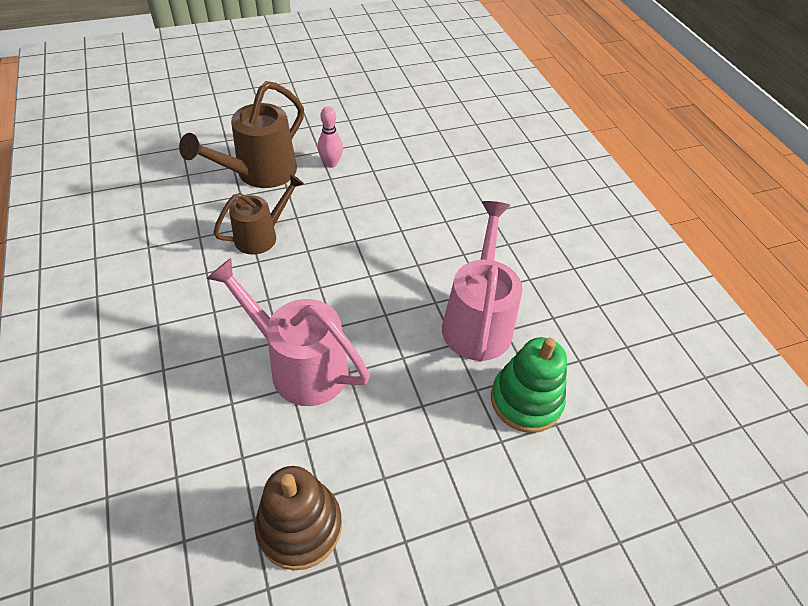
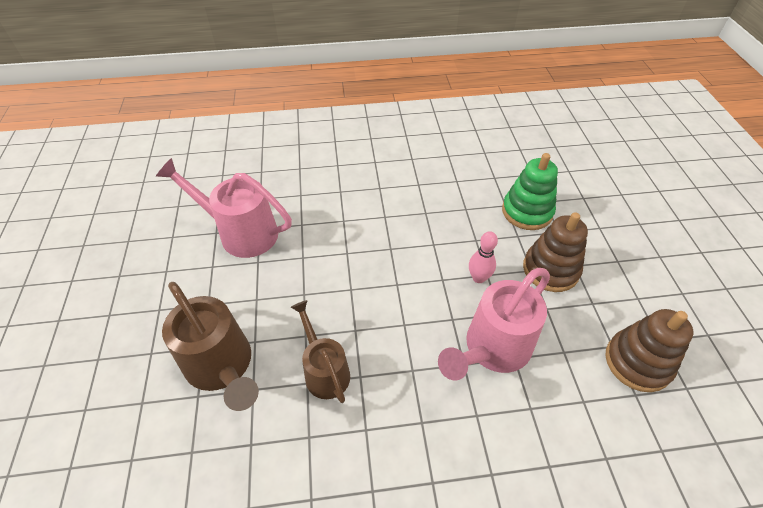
camera: 75 degrees left, 0 degrees up
pink bowling pin [318,107,343,168] -> pink bowling pin moved to [469,231,498,283]
pink watering can [442,201,523,362] -> pink watering can moved to [156,158,292,258]
none -> brown stacking toy [523,212,588,292]

